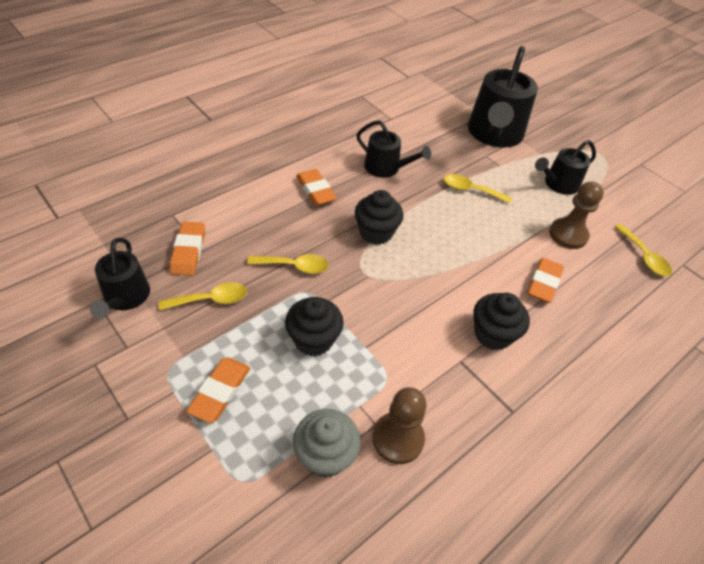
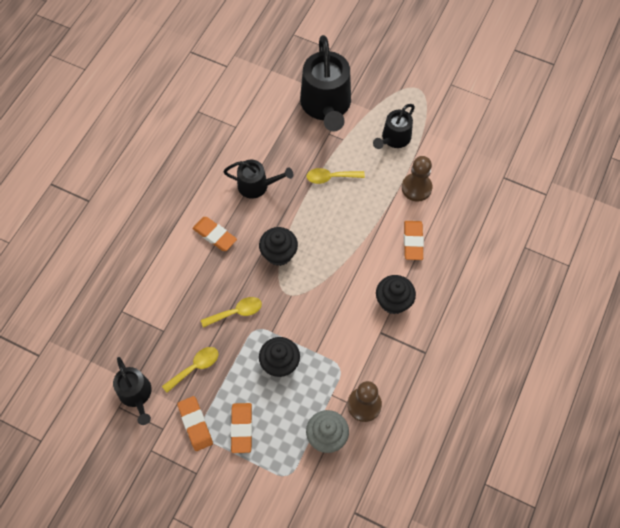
camera: 20 degrees left, 15 degrees up
orange eraser [170,221,205,276] -> orange eraser moved to [177,396,213,451]
yellow spoon [615,224,672,276] -> none

